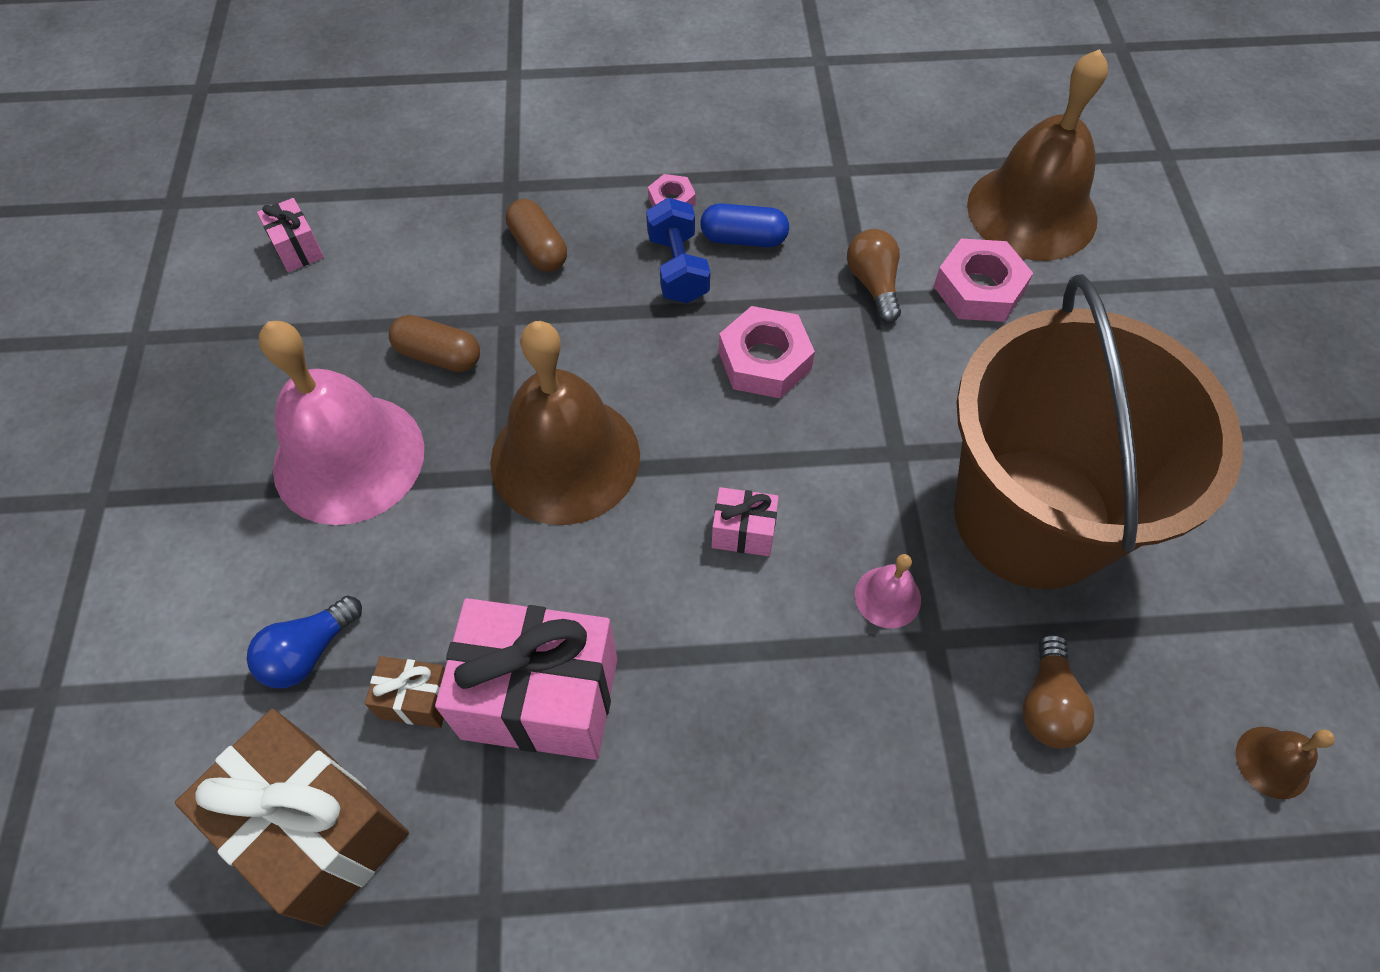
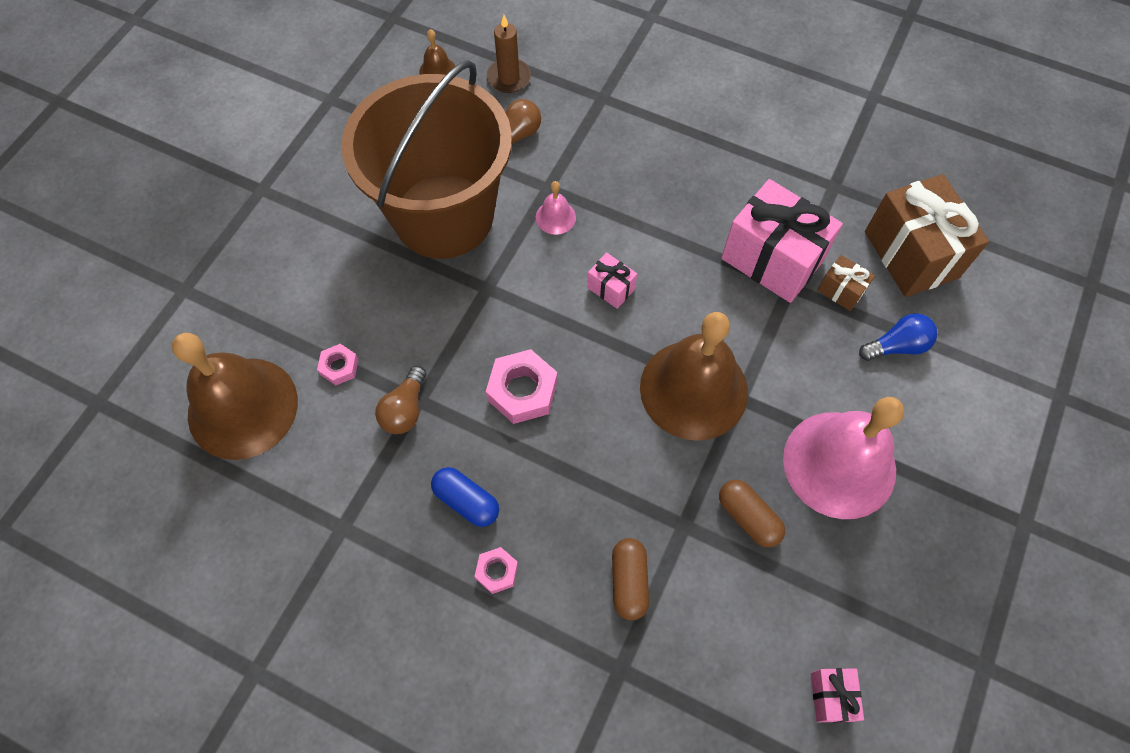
camera: 150 degrees left, 5 degrees up
blue dumbbell [646,198,710,303] -> none
pink nut [933,238,1033,322] -> pink nut [317,344,359,385], size x0.56
none -> brown candle [487,15,531,93]

